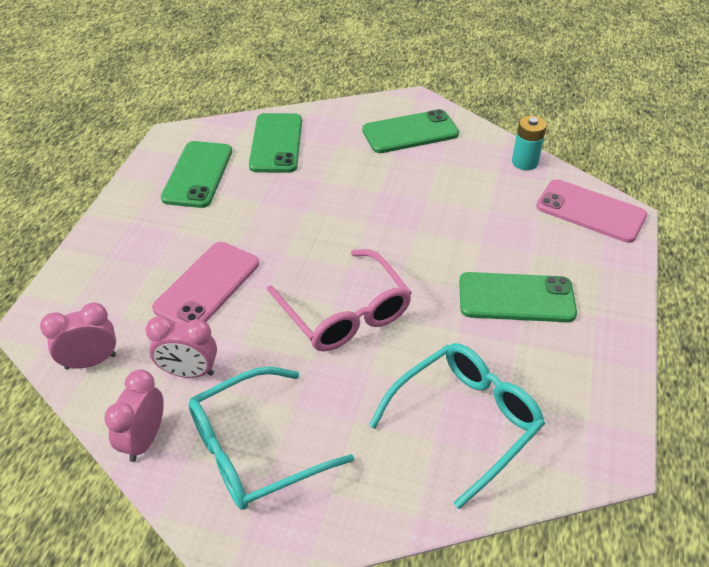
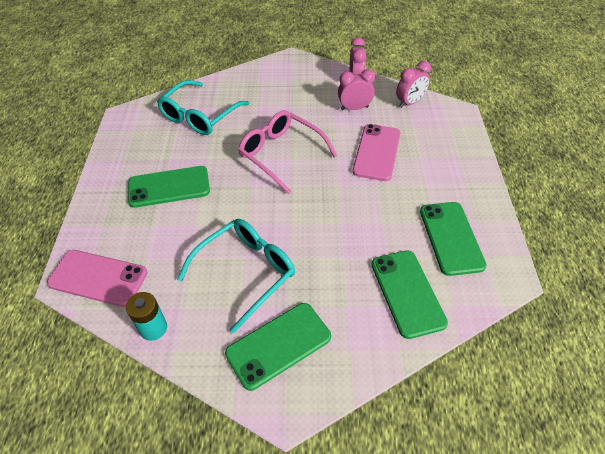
camera: 165 degrees right, 5 degrees up
turquoise glasses [188,367,354,510] -> turquoise glasses moved to [177,219,295,334]

